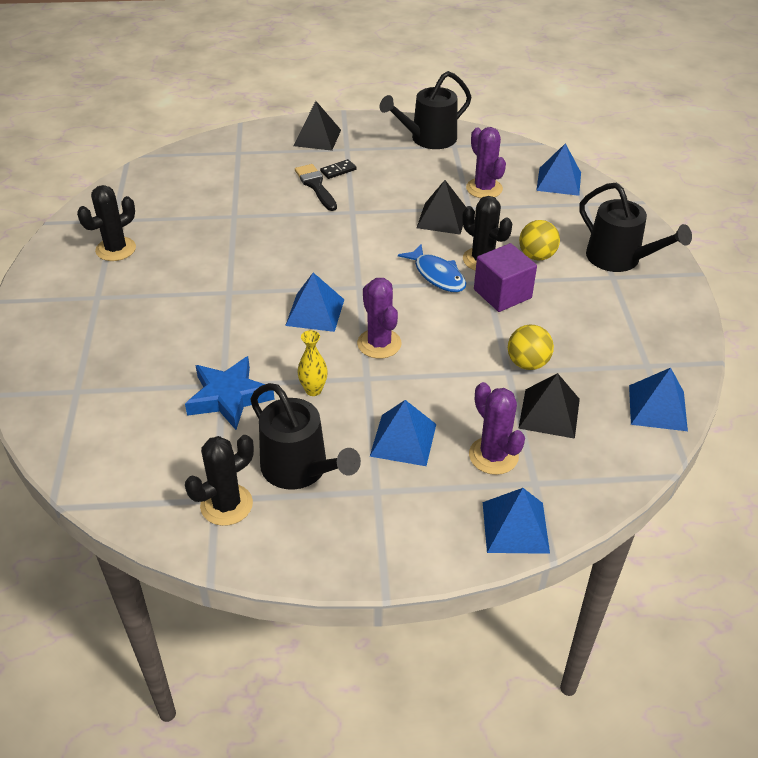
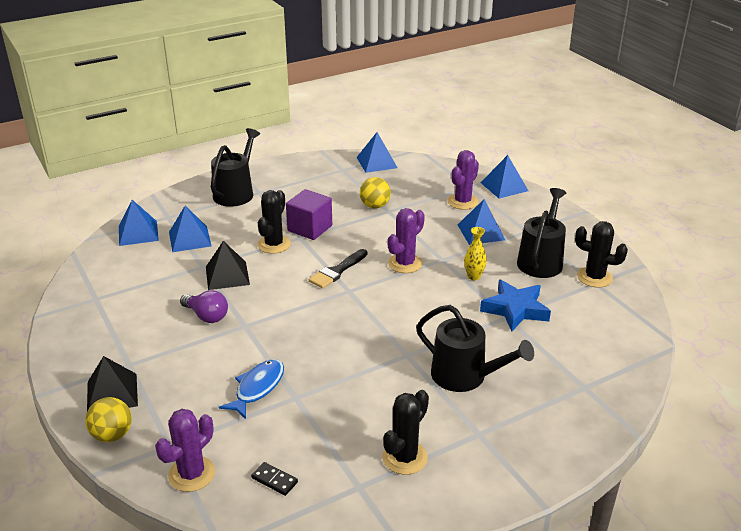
camera: 115 degrees left, 10 degrees down
black cactus [77,185,136,261] -> black cactus turned 75 degrees counterclockwise [382,390,429,475]
blue pyramid [285,273,344,332] -> blue pyramid moved to [169,205,211,252]
black brush [295,164,337,211] -> black brush moved to [309,249,367,289]
black domino [320,159,357,179] -> black domino moved to [251,462,298,496]
black watering can [380,71,472,149] -> black watering can moved to [416,305,534,392]
blue fish [398,244,466,292] -> blue fish moved to [219,359,284,419]
purple cactus [466,127,506,198] -> purple cactus moved to [155,409,215,492]
black pyramid [518,373,580,439] -> none
yellow ball [519,220,560,261] -> yellow ball moved to [85,397,132,442]
none -> purple light bulb [180,290,228,323]

